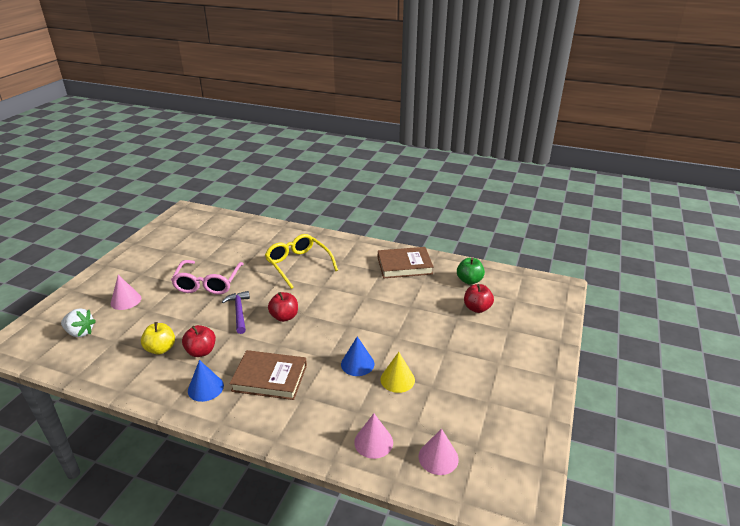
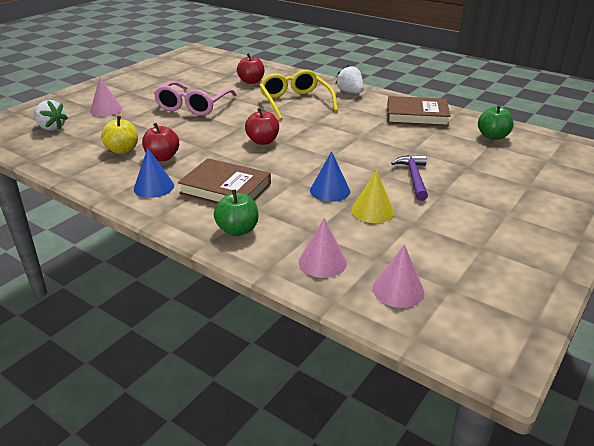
camera: 15 degrees right, 0 degrees up
purple hammer [222,291,250,334] -> purple hammer moved to [391,155,428,201]
red apple [464,284,494,313] -> red apple moved to [237,53,264,84]
none -> green apple [214,189,258,236]
none -> white strawberry [335,65,364,94]

